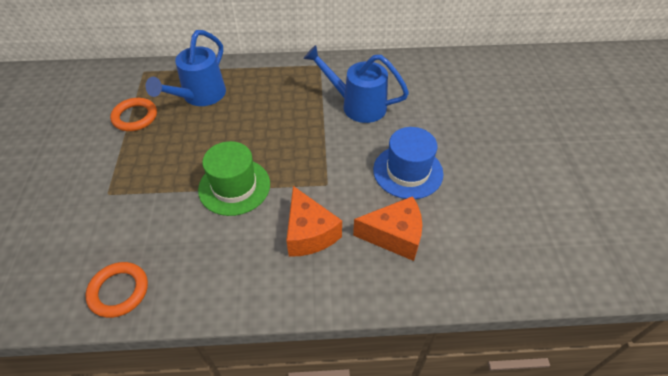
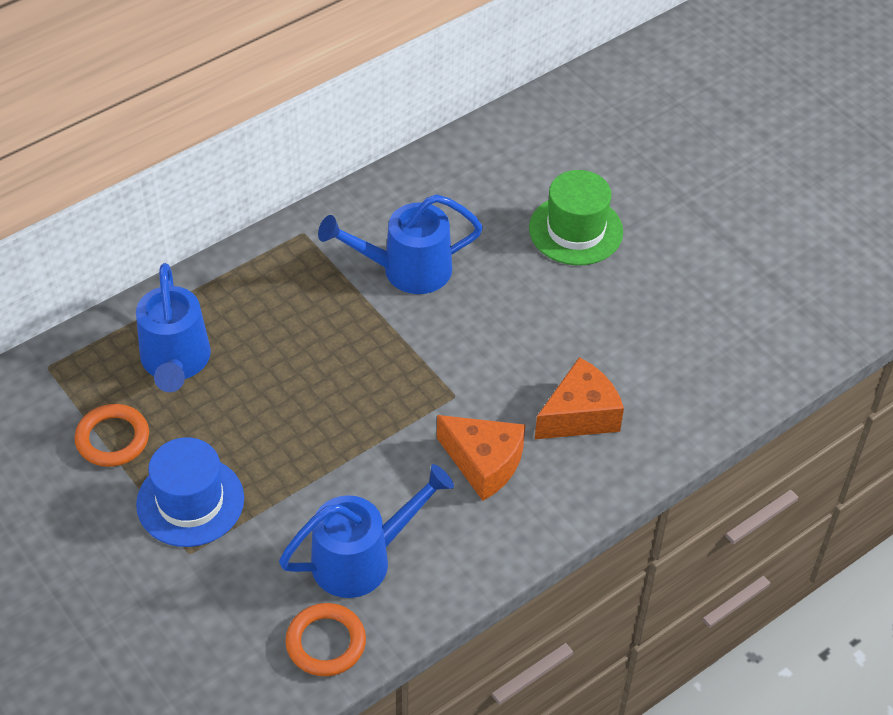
camera: 35 degrees left, 0 degrees up
green hat [198,141,270,216] -> green hat moved to [529,170,623,265]
blue hat [373,127,443,199] -> blue hat moved to [136,437,244,547]
none -> blue watering can [279,464,454,598]

